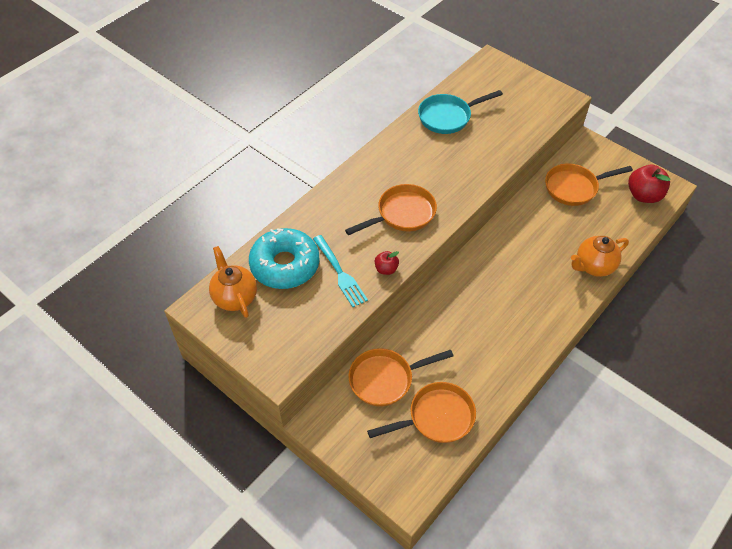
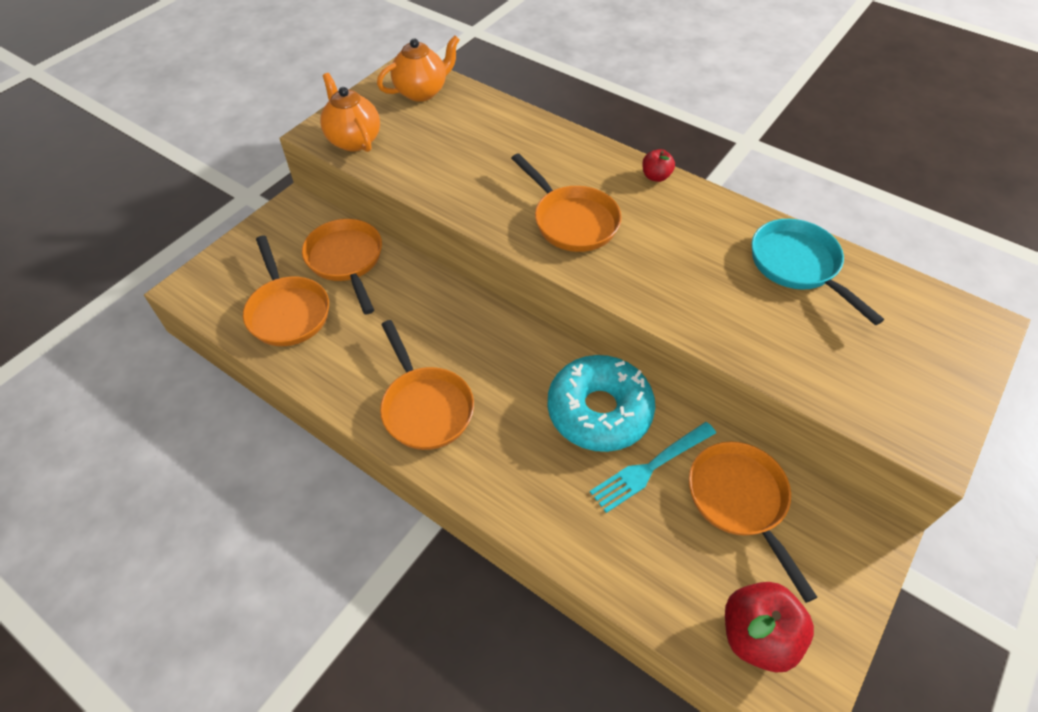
camera: 85 degrees right, 0 degrees up
turquoise donut [249,228,320,289] -> turquoise donut moved to [547,355,655,452]
turquoise fork [313,235,368,307] -> turquoise fork moved to [590,422,716,513]
red apple [375,251,399,275] -> red apple moved to [642,149,675,182]
orange teapot [571,236,629,277] -> orange teapot moved to [320,73,380,152]
none -> orange pan [380,320,474,450]

